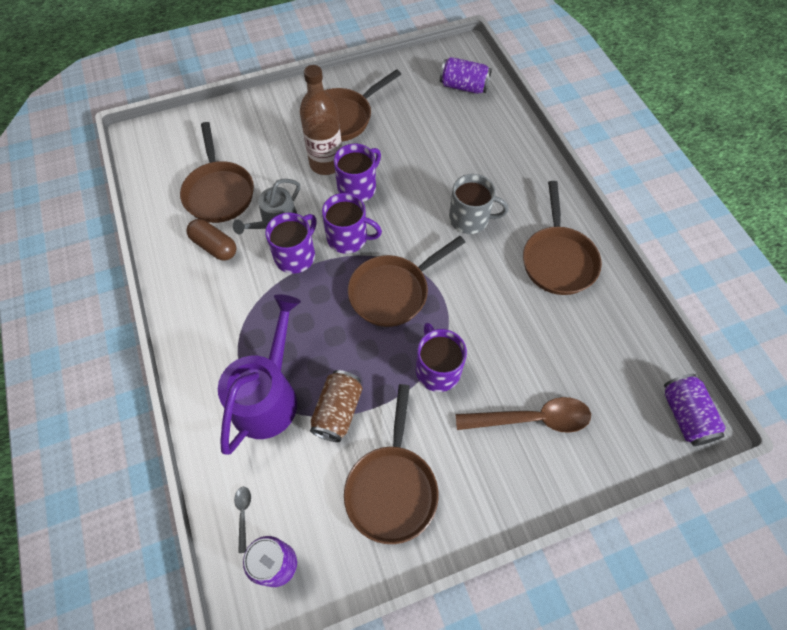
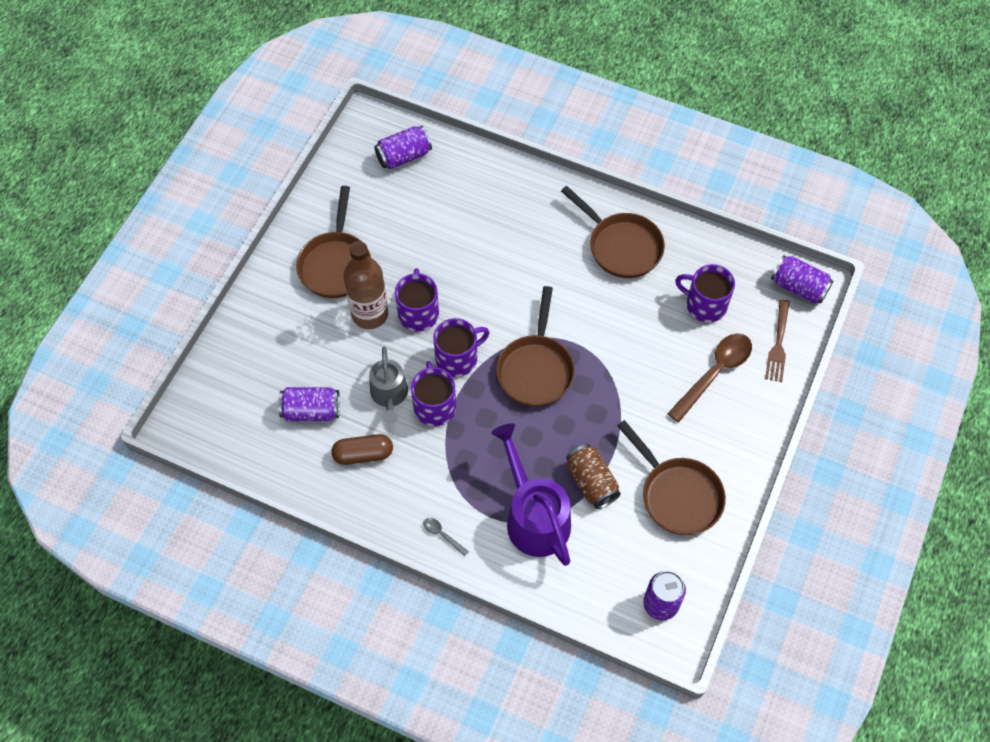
camera: 45 degrees left, 0 degrees up
brown pan [180,122,254,223] -> purple can [278,387,340,421]
grey spoon [234,487,251,553] -> grey spoon moved to [423,518,469,557]
purple mug [416,323,467,392] -> purple mug moved to [675,264,735,323]
grey mug [449,174,509,234] -> none
none -> brown fork [765,299,790,382]

